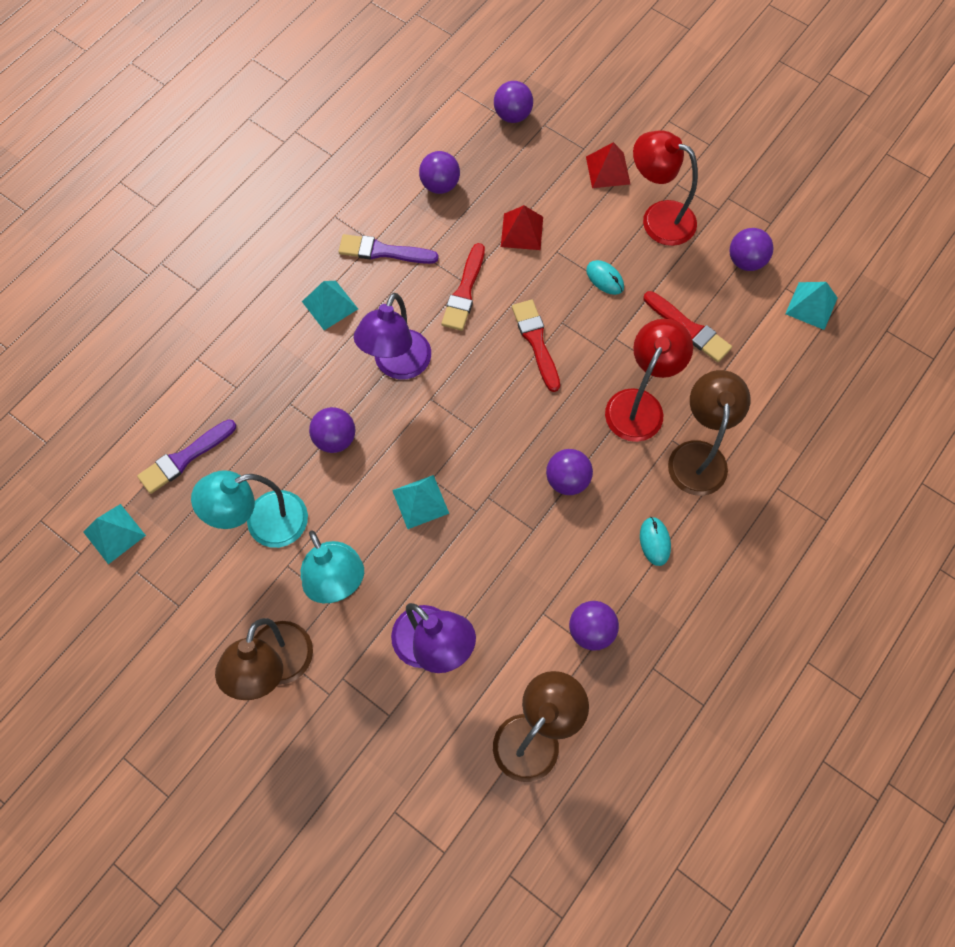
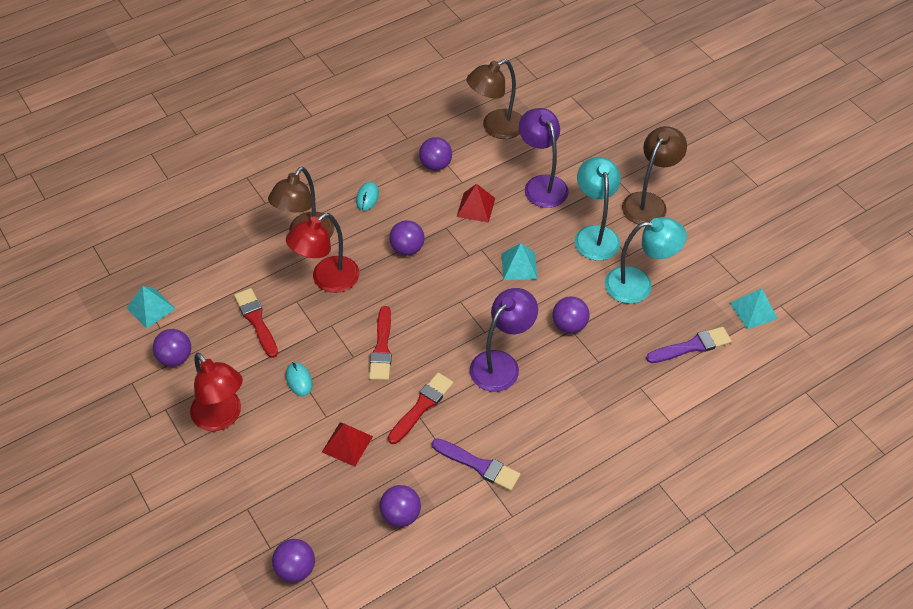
camera: 160 degrees left, 15 degrees down
turquoise pyramid [302,281,358,330] -> none
red pyramid [586,142,630,188] -> red pyramid moved to [457,184,495,223]

